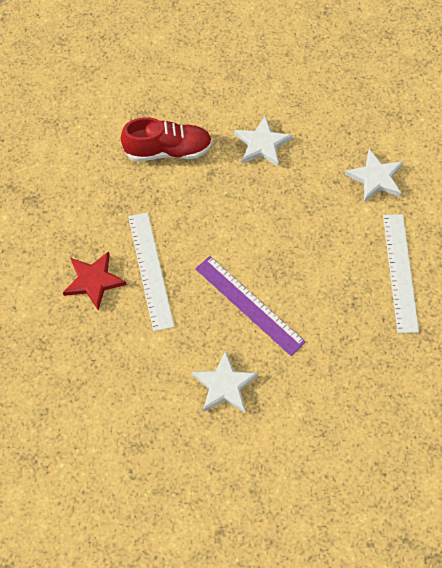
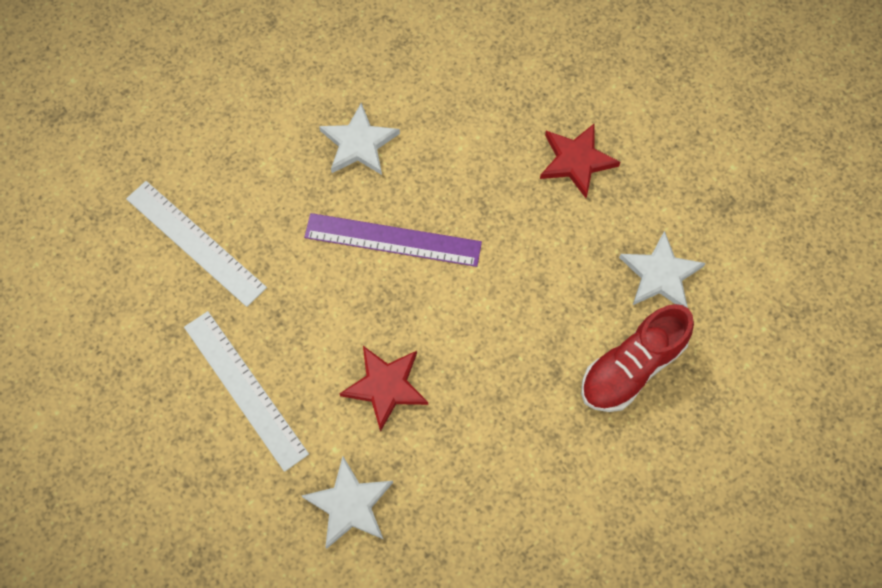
camera: 145 degrees right, 5 degrees up
white ruler [128,212,174,331] -> white ruler moved to [126,181,267,307]
white star [234,116,293,167] -> white star moved to [619,231,705,308]
none -> red star [339,346,428,432]

